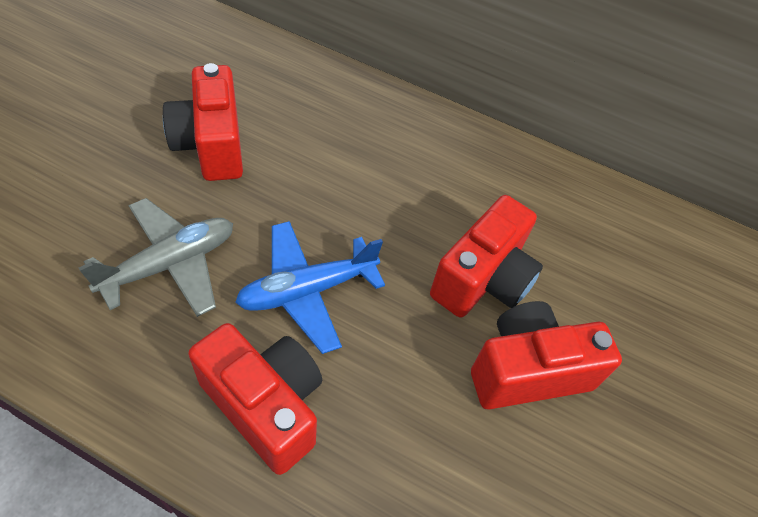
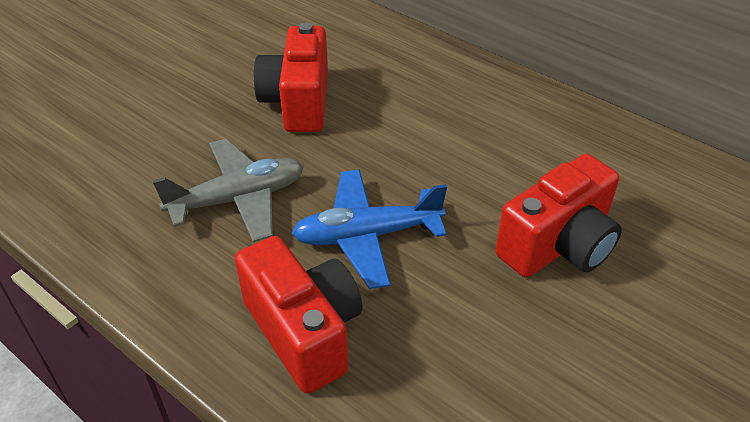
camera: 20 degrees right, 10 degrees down
red camera [471,301,622,409] -> none

